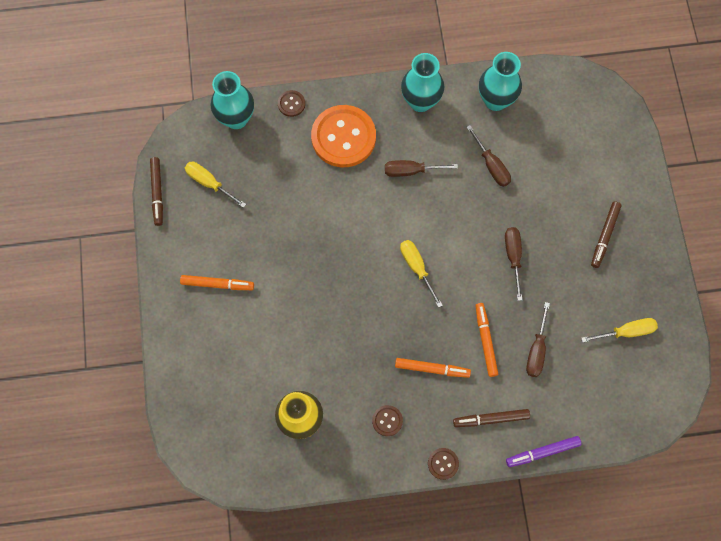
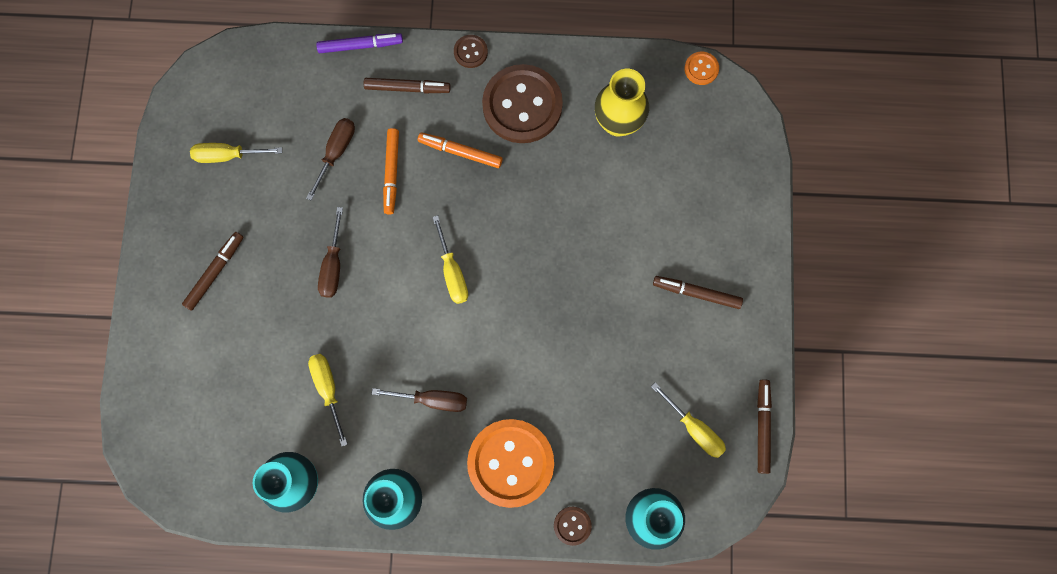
camera: 170 degrees left, 5 degrees up
orange marker [180,275,254,290] -> brown marker [653,276,743,309]
brown button [372,405,403,436] -> brown button [482,64,563,143], size x2.32
brown screwdriver [466,125,511,187] -> yellow screwdriver [308,354,348,446]
none -> orange button [684,52,719,85]

